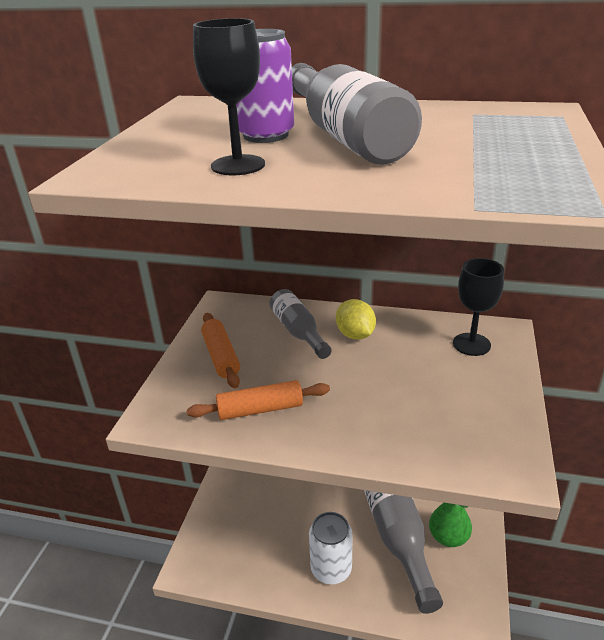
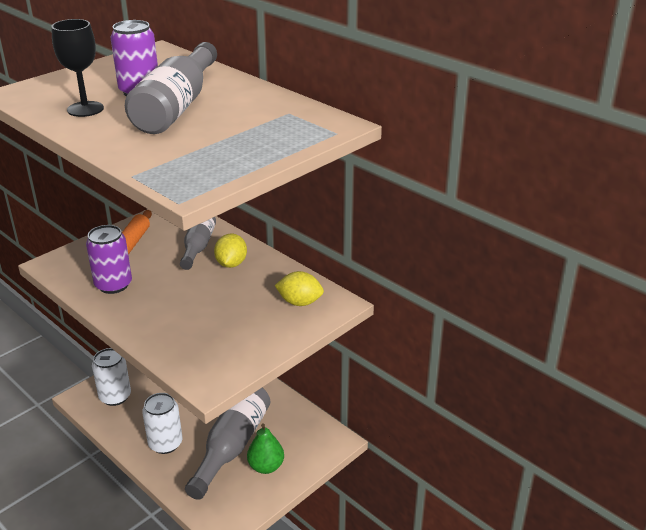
camera: 30 degrees right, 0 degrees up
orange rolling pin [187,380,330,420] -> purple can [86,225,132,294]
black goblet [453,258,504,356] -> yellow lemon [275,271,324,306]
none -> white can [92,348,131,406]

